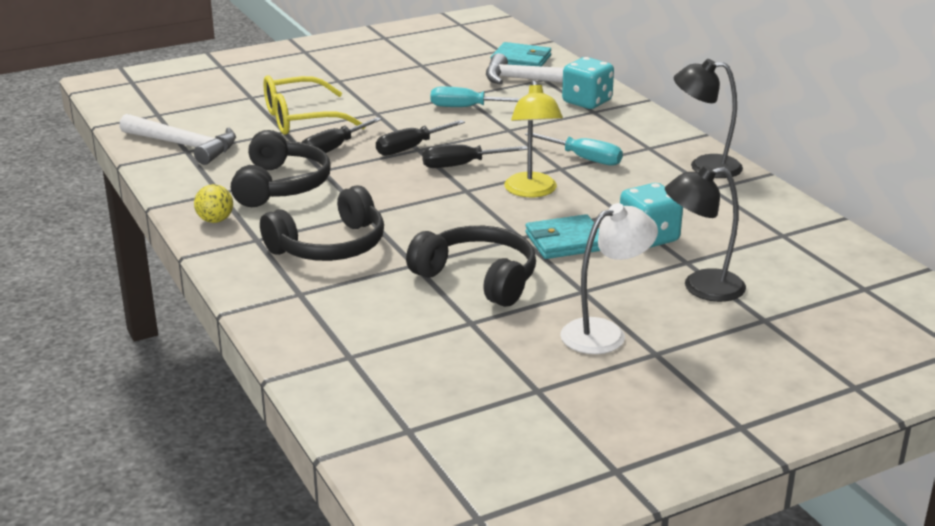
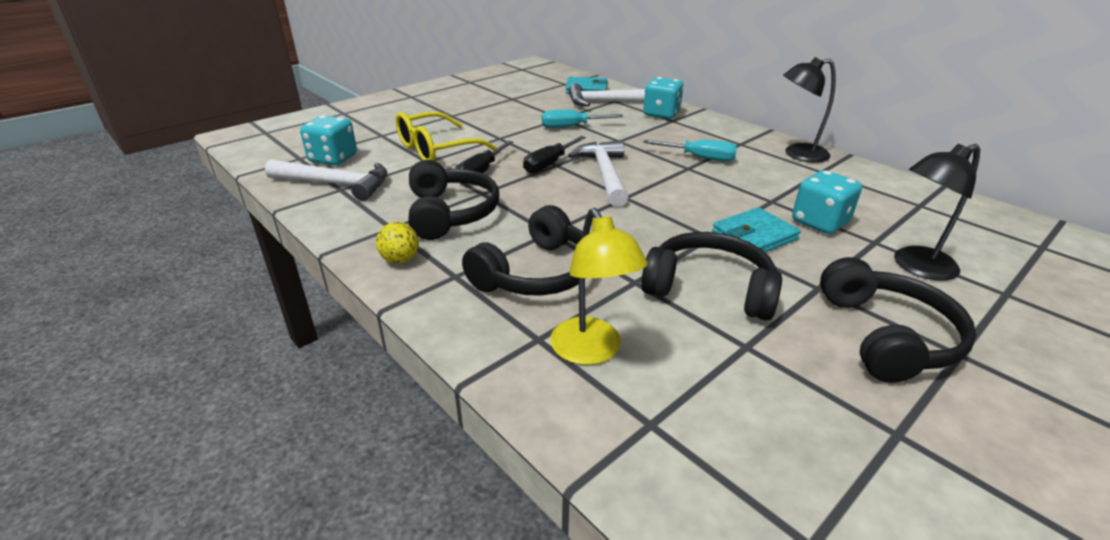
camera: 15 degrees left, 5 degrees up
black screwdriver [422,144,528,168] -> white hammer [568,140,628,207]
yellow lamp [504,80,563,197] -> yellow lamp moved to [550,208,648,365]
white lamp [560,203,658,354] -> black headphones [820,257,976,383]
none -> turquoise dice [300,115,357,165]

